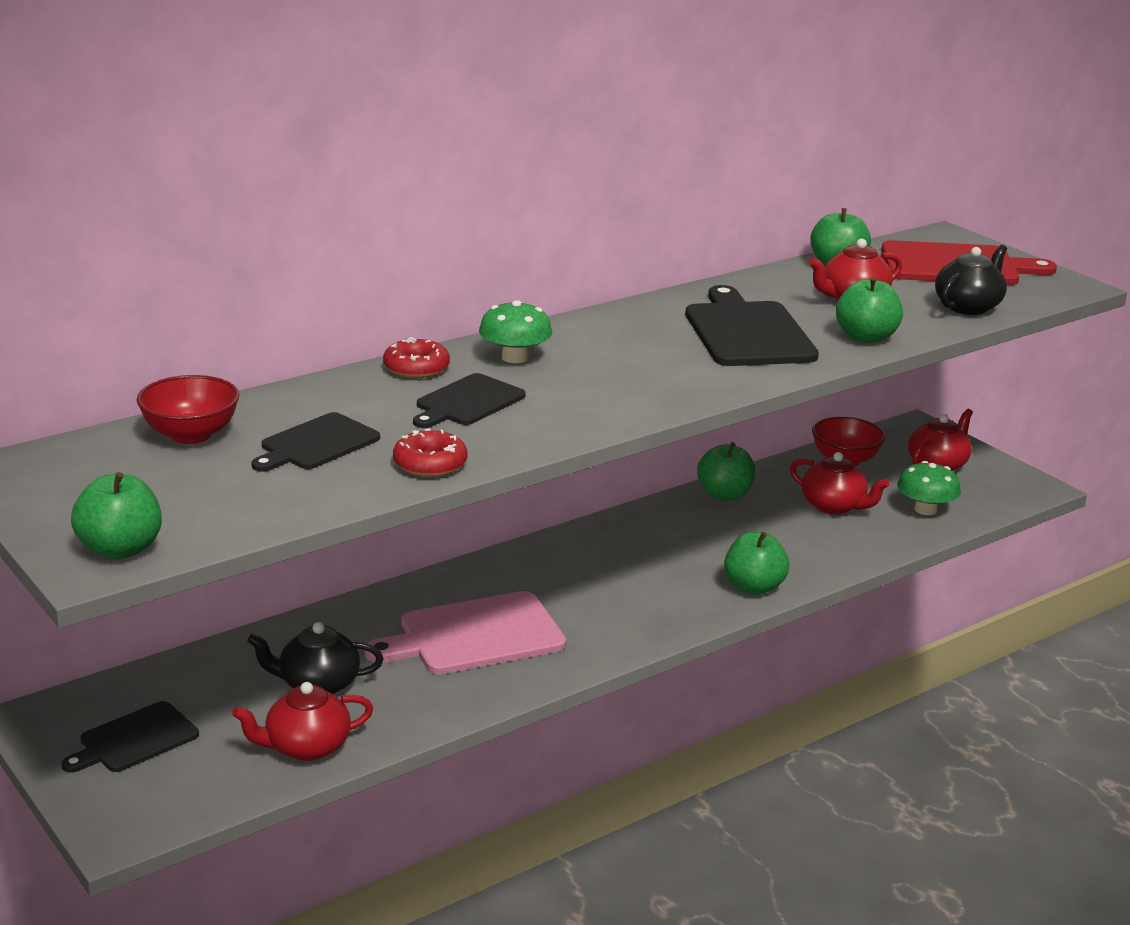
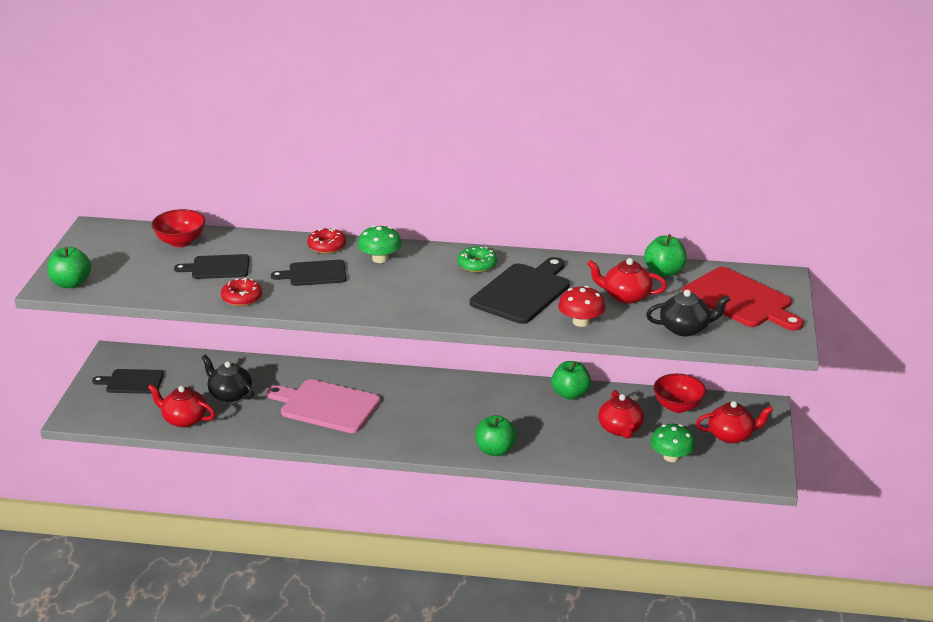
camera: 45 degrees right, 5 degrees up
green apple [836,277,903,343] -> red mushroom [558,286,606,327]
none -> green donut [458,246,497,273]

